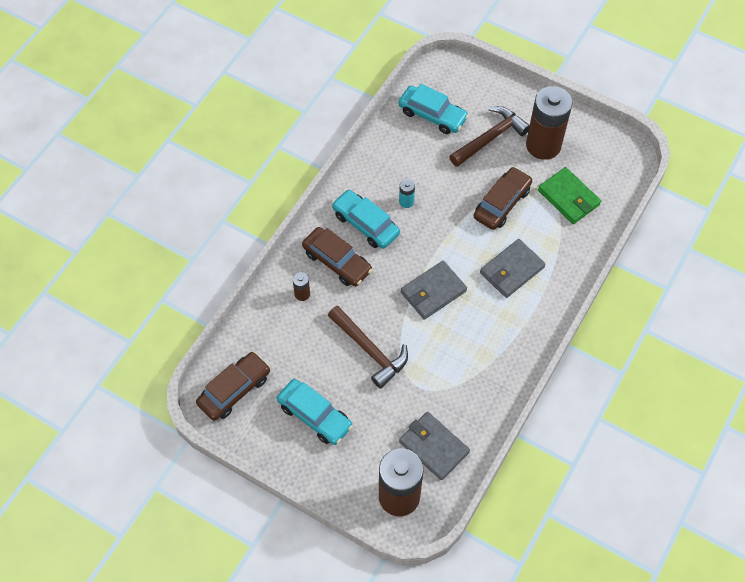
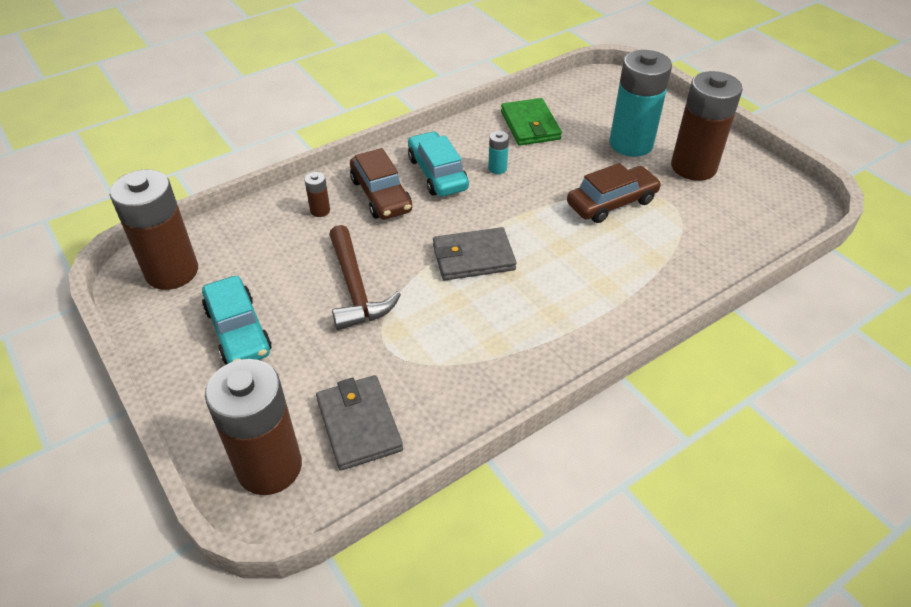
camera: 25 degrees right, 15 degrees down
brown car [196,352,270,421] -> brown battery [110,169,198,290]
turquoise car [398,84,469,134] -> none
brown hammer [449,106,530,167] -> turquoise battery [609,50,672,157]
grey wallet [480,239,545,298] -> none
green wallet [538,167,601,224] -> green wallet moved to [501,98,562,146]

